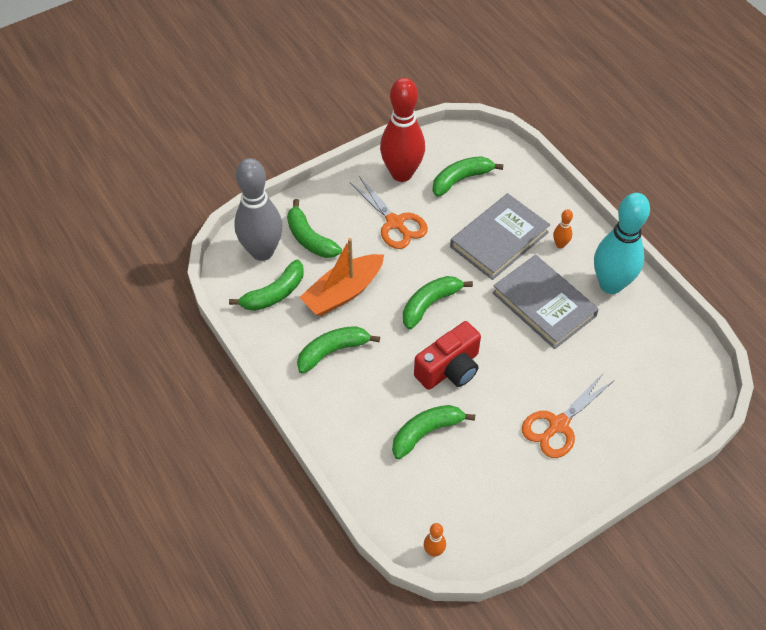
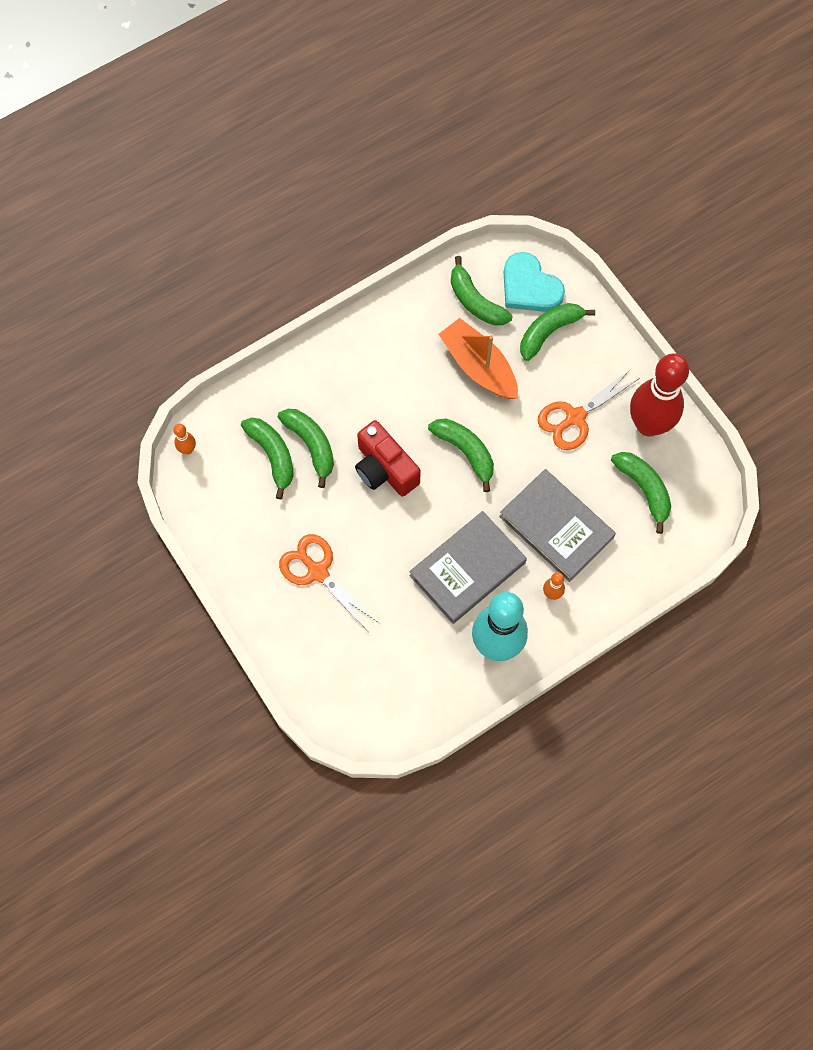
camera: 90 degrees right, 15 degrees up
grey bowling pin [234,158,283,261] -> turquoise heart [504,252,565,312]
green banana [297,326,380,374] -> green banana moved to [241,418,294,499]

